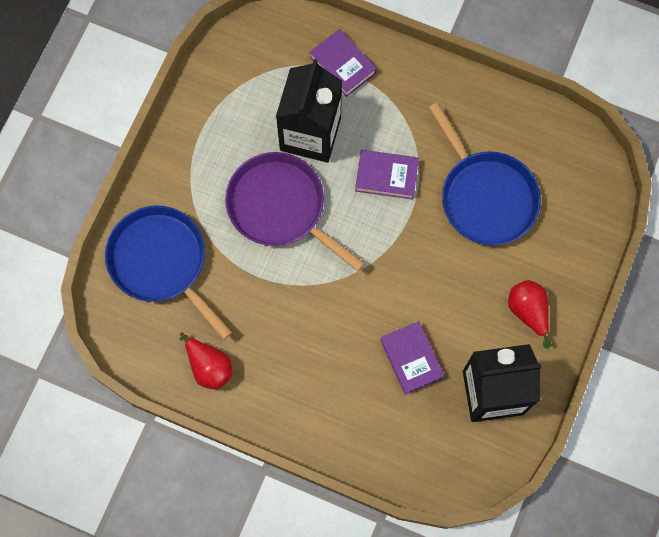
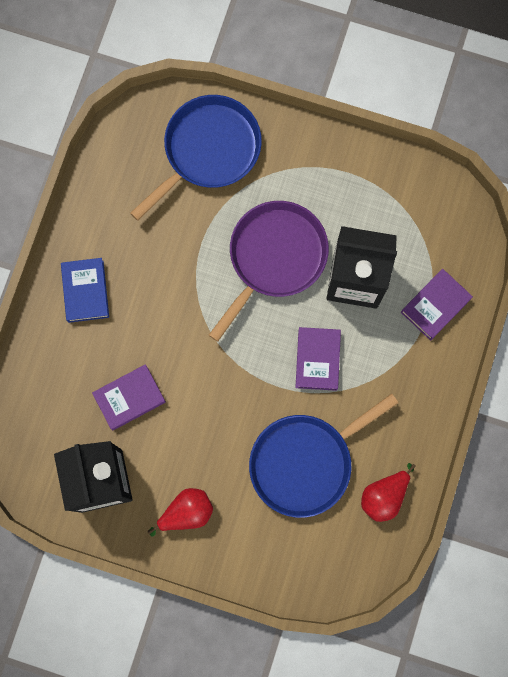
camera: 85 degrees right, 5 degrees up
red pear [179,332,232,389] -> red pear moved to [361,463,416,522]
none -> blue book [61,258,109,323]

